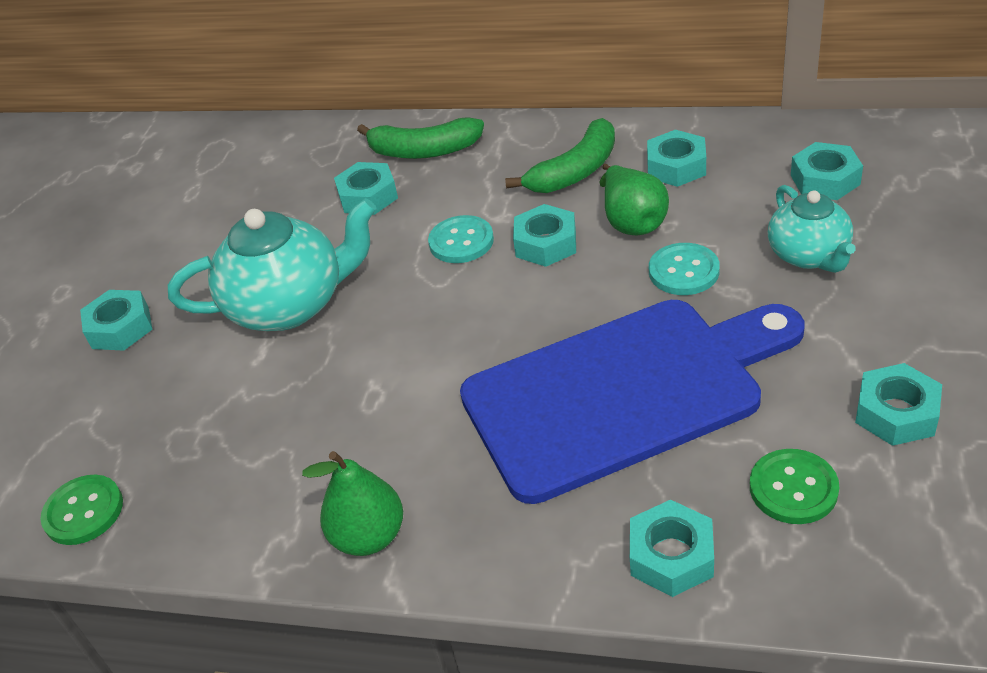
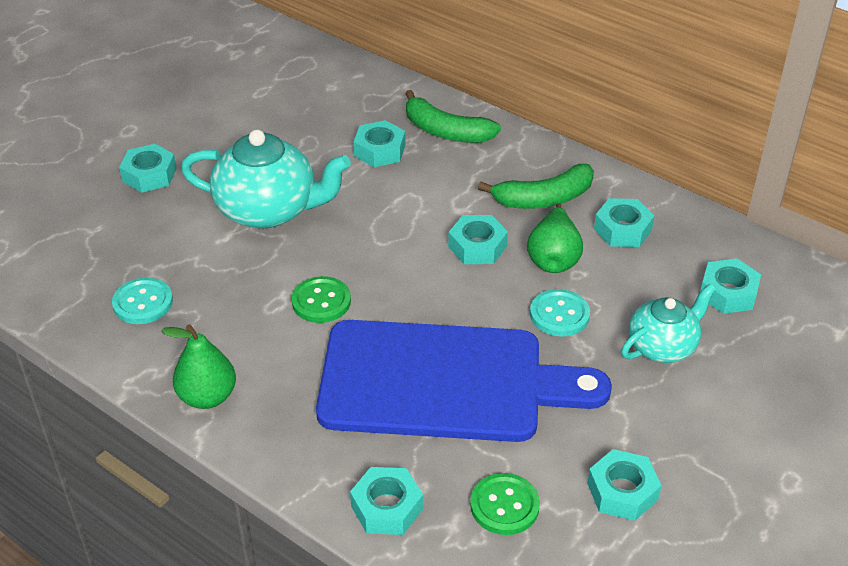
camera: 20 degrees right, 0 degrees up
green button [40,475,123,545] -> green button moved to [291,276,351,323]
turquoise button [428,215,494,263] -> turquoise button moved to [112,278,173,324]
turquoise teapot [767,185,856,273] -> turquoise teapot turned 135 degrees counterclockwise [621,283,716,363]

